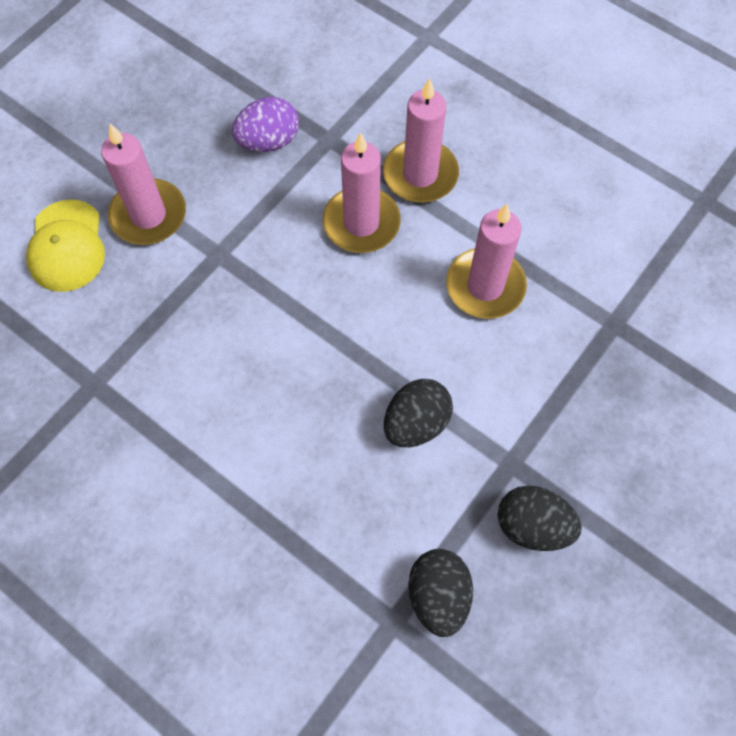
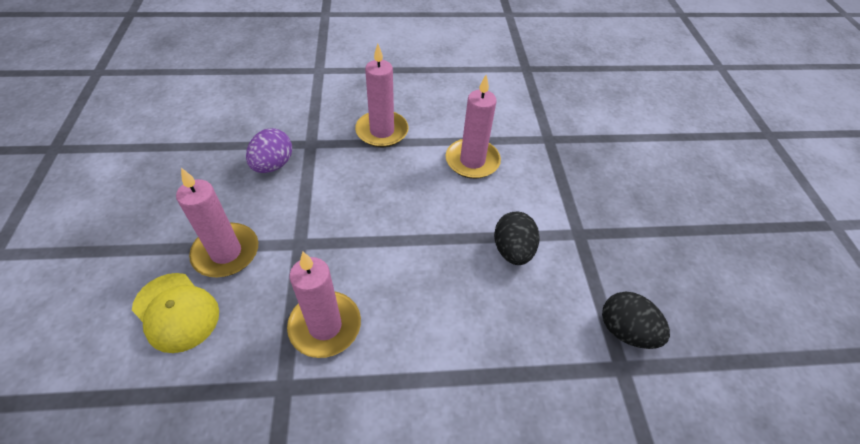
camera: 45 degrees left, 15 degrees down
pink candle [323,132,401,253] -> pink candle moved to [287,252,361,358]
black egg [498,485,582,551] -> none

